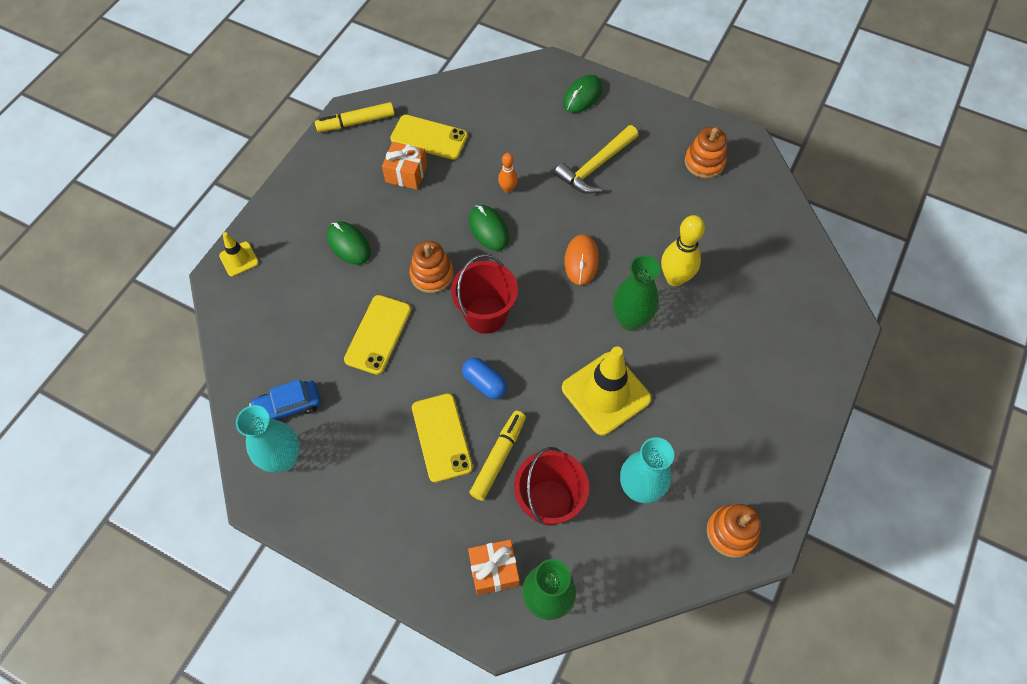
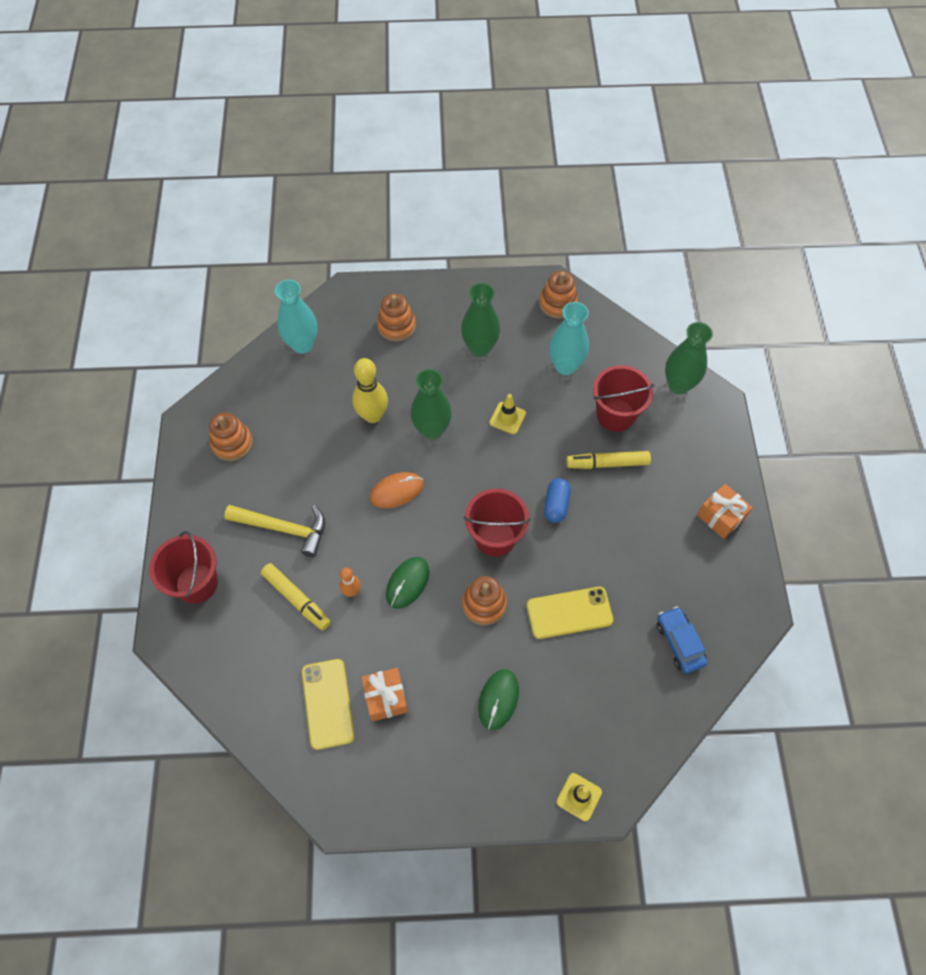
camera: 120 degrees left, 0 degrees up
turquoise vase [236,405,299,472] -> turquoise vase moved to [275,280,318,354]
blue car [249,379,321,420] -> blue car turned 150 degrees counterclockwise [657,606,708,673]
yellow marker [315,102,395,132] -> yellow marker moved to [261,563,331,631]
yellow phone [412,393,473,483] -> none
orange gift [468,539,520,595] -> orange gift moved to [697,484,753,539]
yellow traffic cone [562,346,651,436] -> yellow traffic cone [489,394,526,434], size x0.50
green mouse [563,75,602,113] -> red bucket [149,531,218,604]
none -> orange stacking toy [377,294,416,342]
none -> green vase [461,283,500,357]

